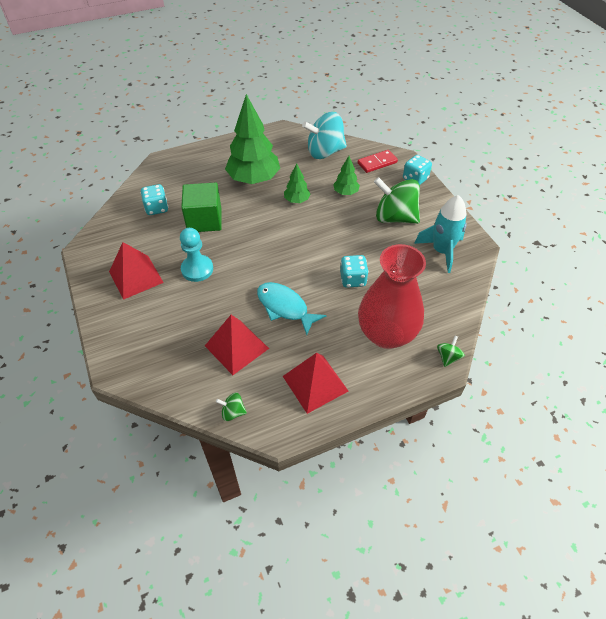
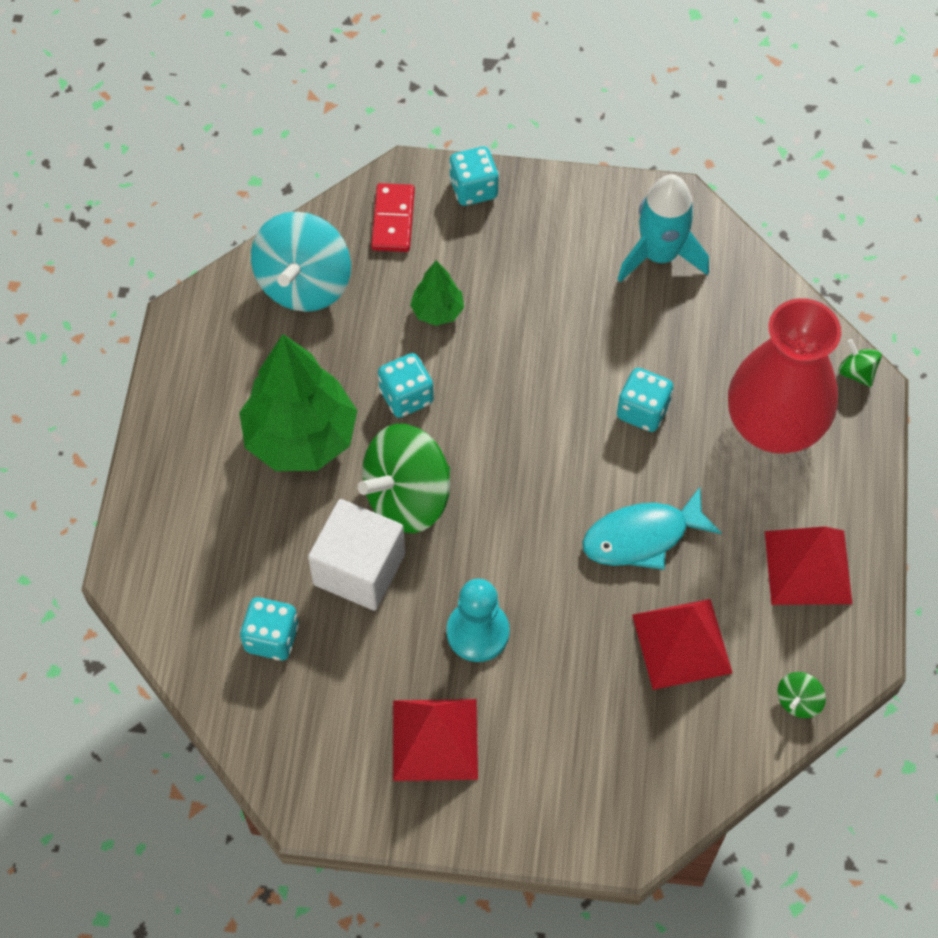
camera: 60 degrees left, 10 degrees up
green cube [181,182,222,232] -> white cube [308,499,405,611]
green tree [284,163,311,203] -> turquoise dice [378,353,434,418]
green spinning top [374,177,420,224] -> green spinning top moved to [358,424,450,533]

